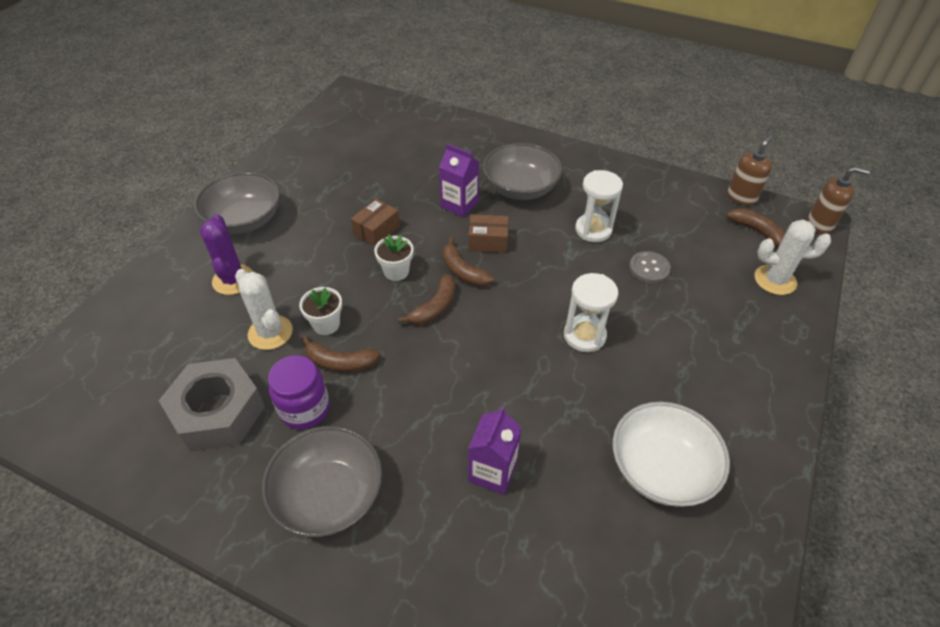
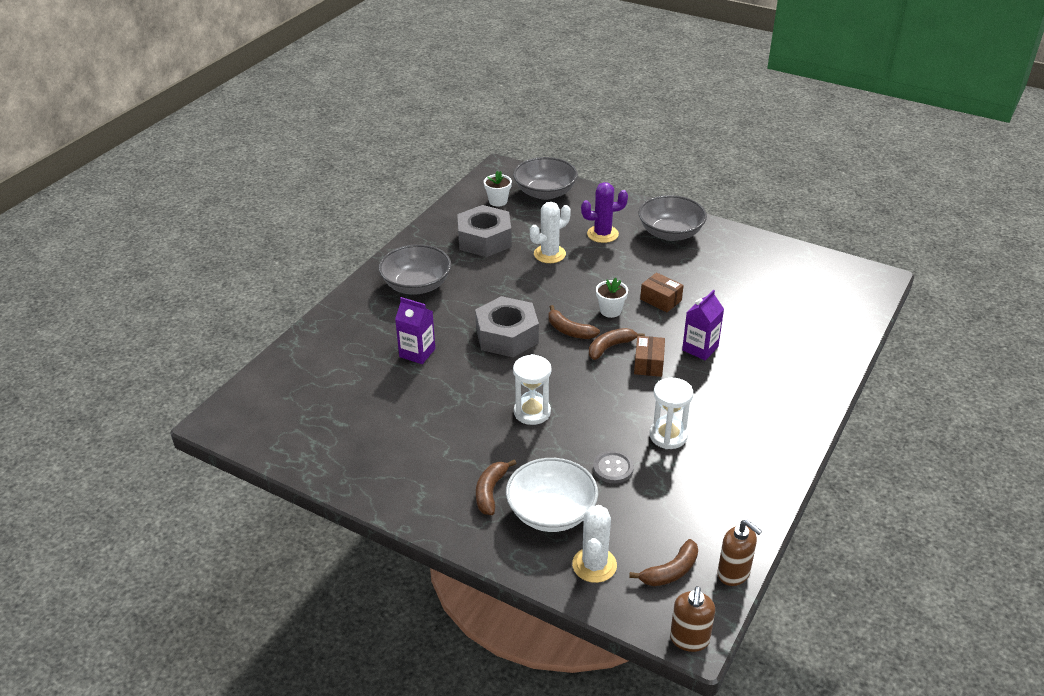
camera: 95 degrees right, 10 degrees down
purple jar [268,355,330,429] -> none
white flower pot [299,287,342,335] -> white flower pot moved to [484,170,512,206]
brown banana [302,336,380,372] -> brown banana moved to [476,459,517,515]
grey bowl [483,143,562,200] -> grey bowl moved to [513,157,578,200]
white bowl [613,402,730,507] -> white bowl moved to [506,458,598,532]
none -> grey nut [475,296,539,357]

